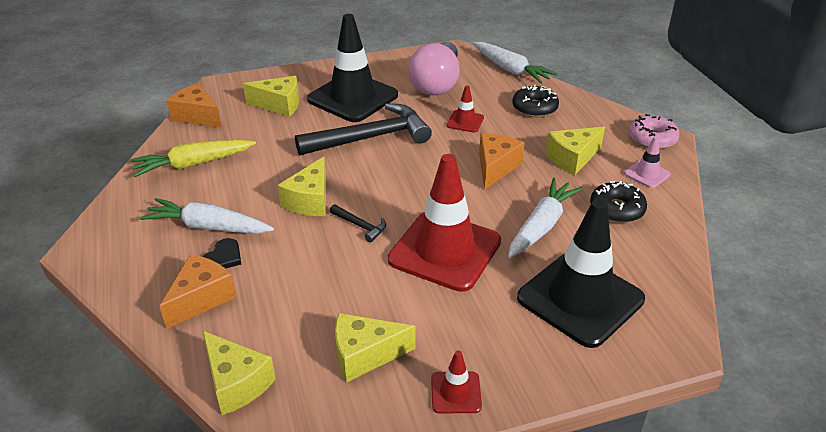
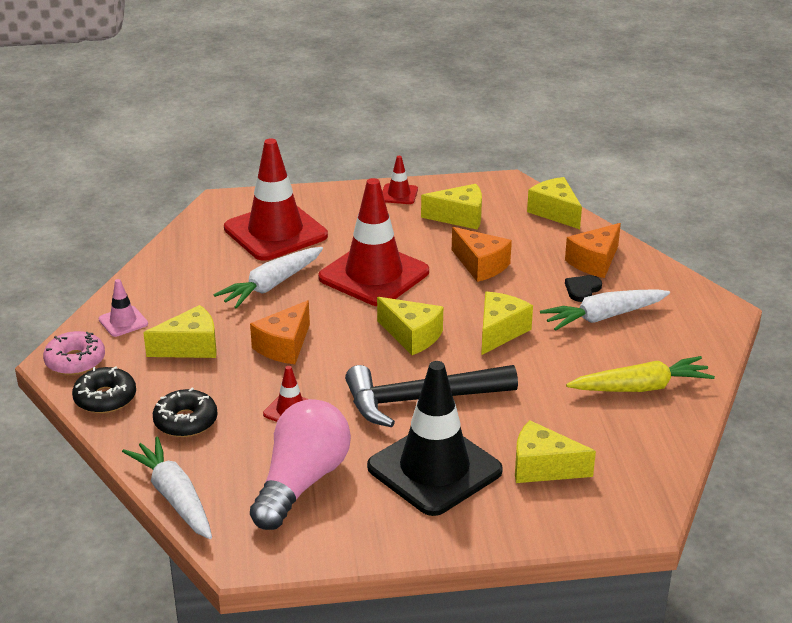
camera: 170 degrees left, 5 degrees down
white carrot [140,198,274,234] -> white carrot turned 135 degrees clockwise [540,289,670,331]
orange cheese [166,83,222,128] -> orange cheese moved to [452,227,512,282]
black hammer [330,204,386,242] -> none
black traffic cone [517,199,645,348] -> red traffic cone [224,138,328,261]
black donut [590,181,647,223] -> black donut moved to [72,367,136,413]
none -> yellow cheese [377,297,443,355]

